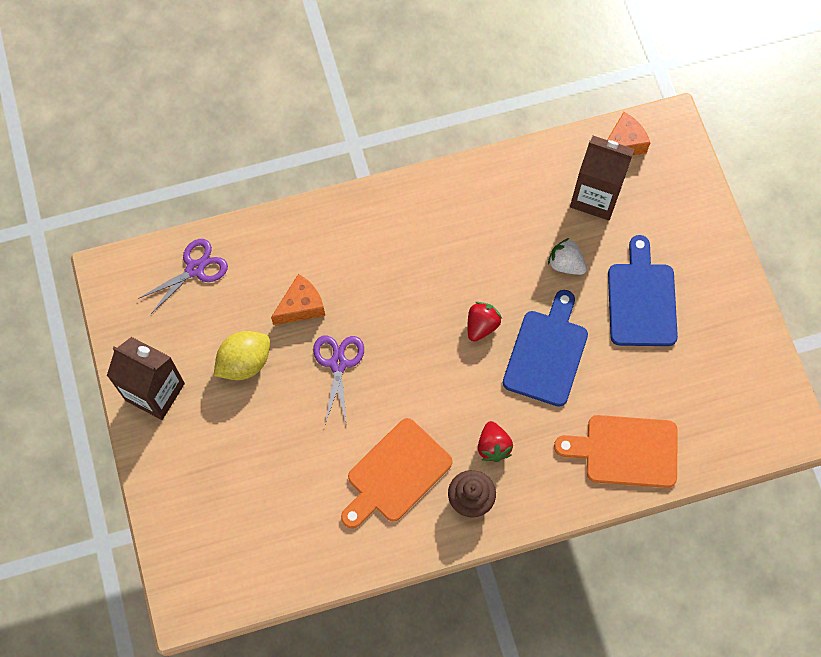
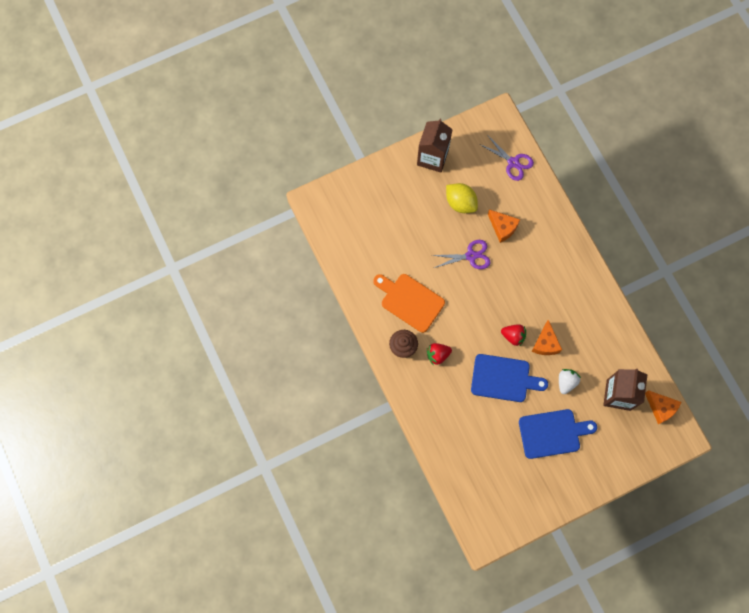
camera: 80 degrees right, 5 degrees up
orange cutting board [554,415,678,488] -> none
none -> orange cheese [531,320,562,355]

